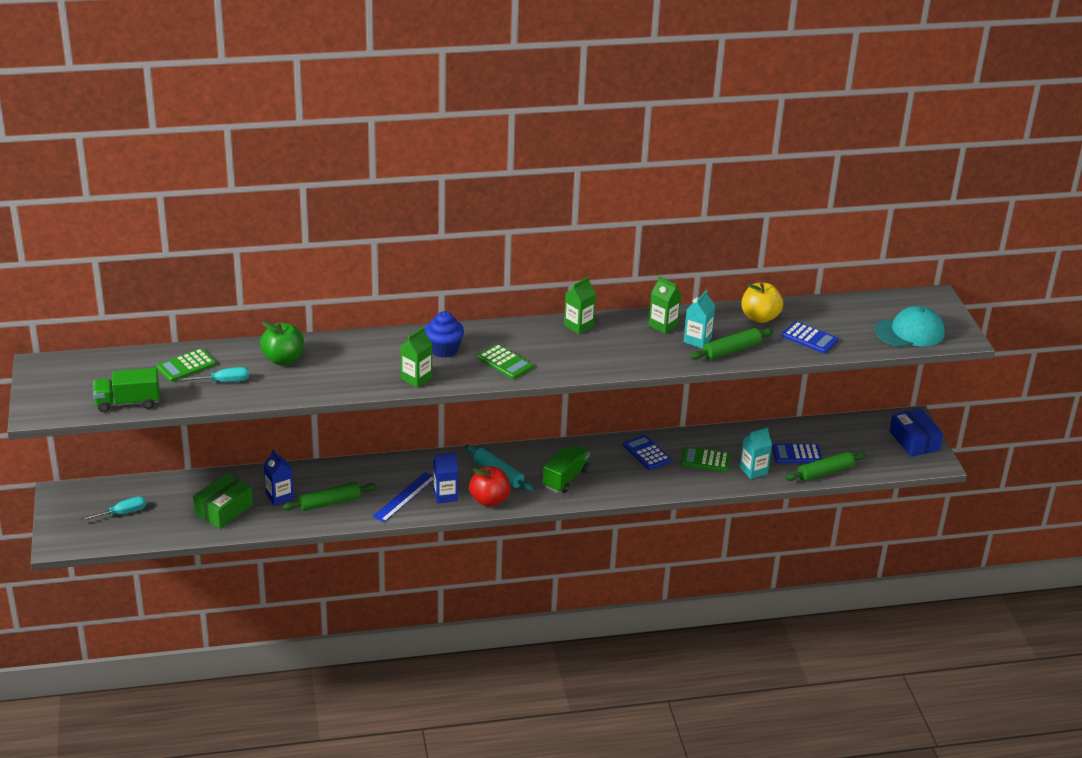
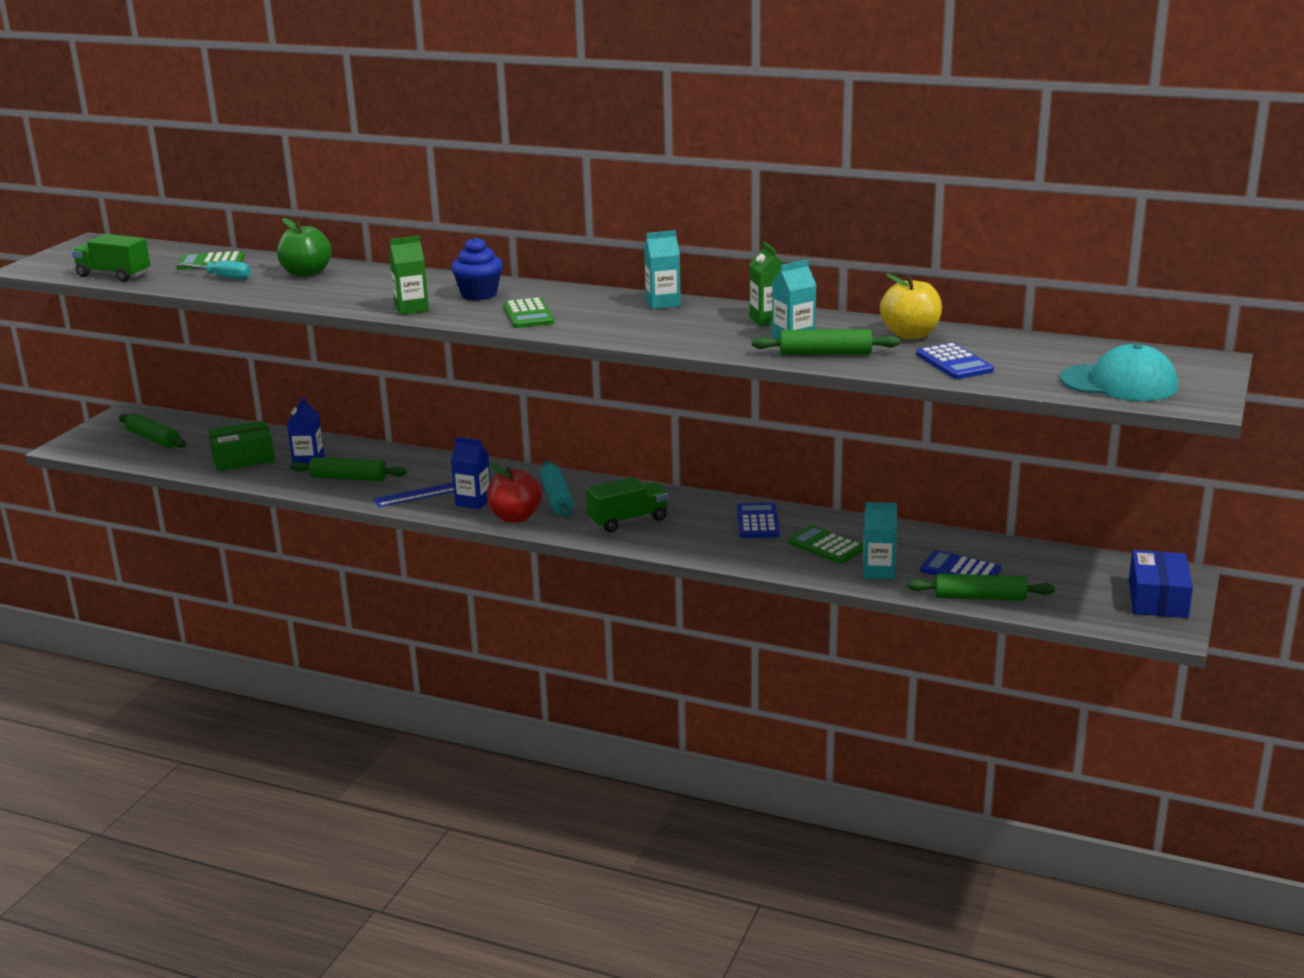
camera: 35 degrees right, 10 degrees down
turquoise screwdriver [80,496,146,521] -> green rolling pin [119,413,186,448]
green carton [564,277,596,334] -> turquoise carton [644,230,681,309]

